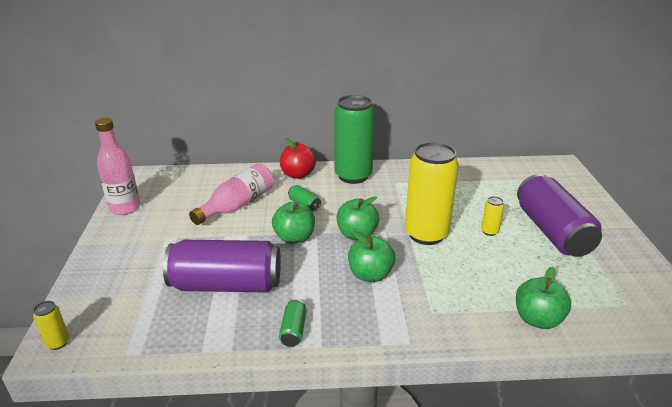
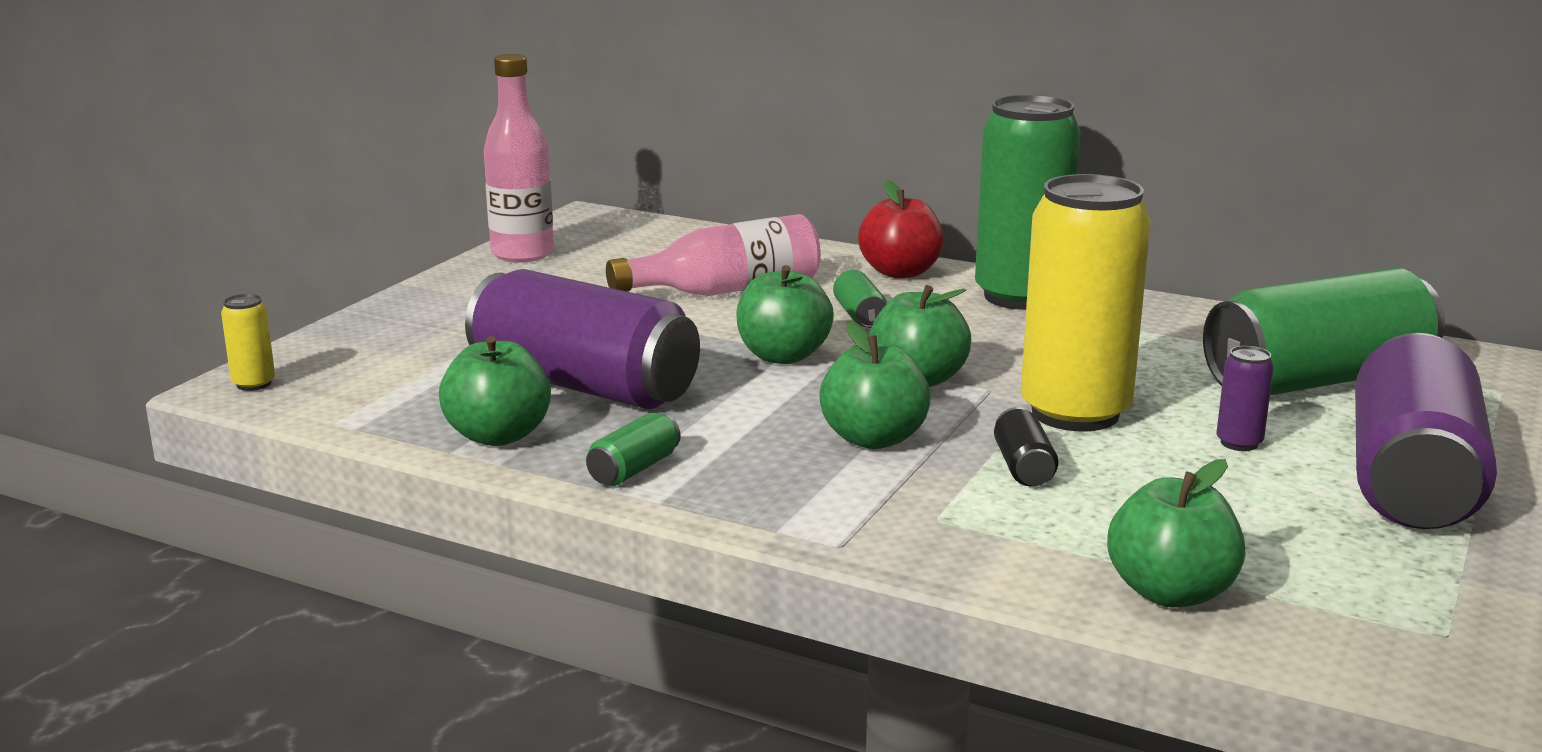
camera: 30 degrees right, 10 degrees down
yellow can [481,196,504,236] -> purple can [1217,346,1274,451]
none -> green apple [439,336,551,446]
none -> black can [994,407,1058,486]
none -> green can [1203,268,1445,395]

